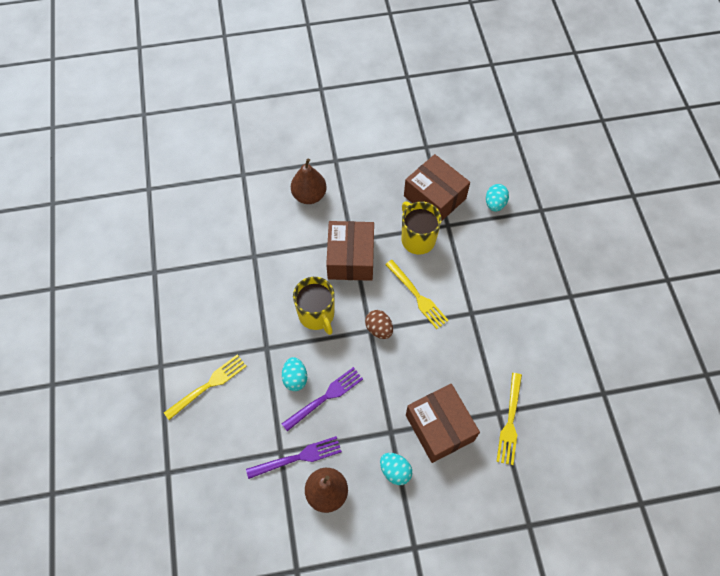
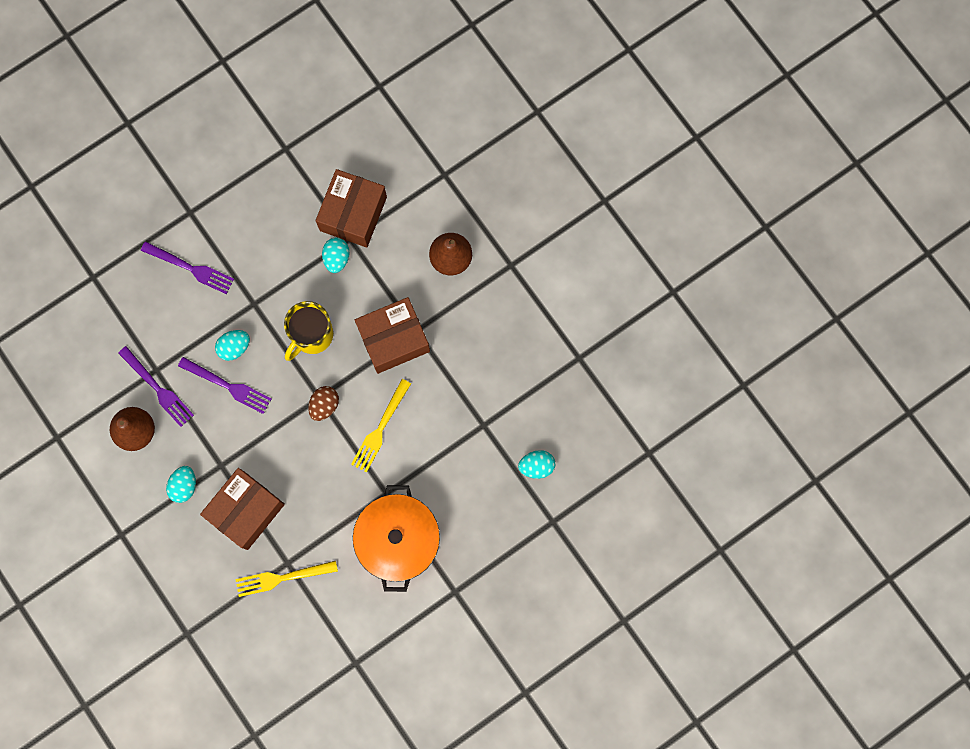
camera: 65 degrees right, 15 degrees up
yellow fork [164,355,247,420] -> purple fork [141,241,234,294]
yellow mug [401,201,442,255] -> none
brown box [404,154,470,220] -> brown box moved to [316,169,387,248]
none -> turquoise egg [322,238,350,273]
none -> orange pot [353,485,440,592]

